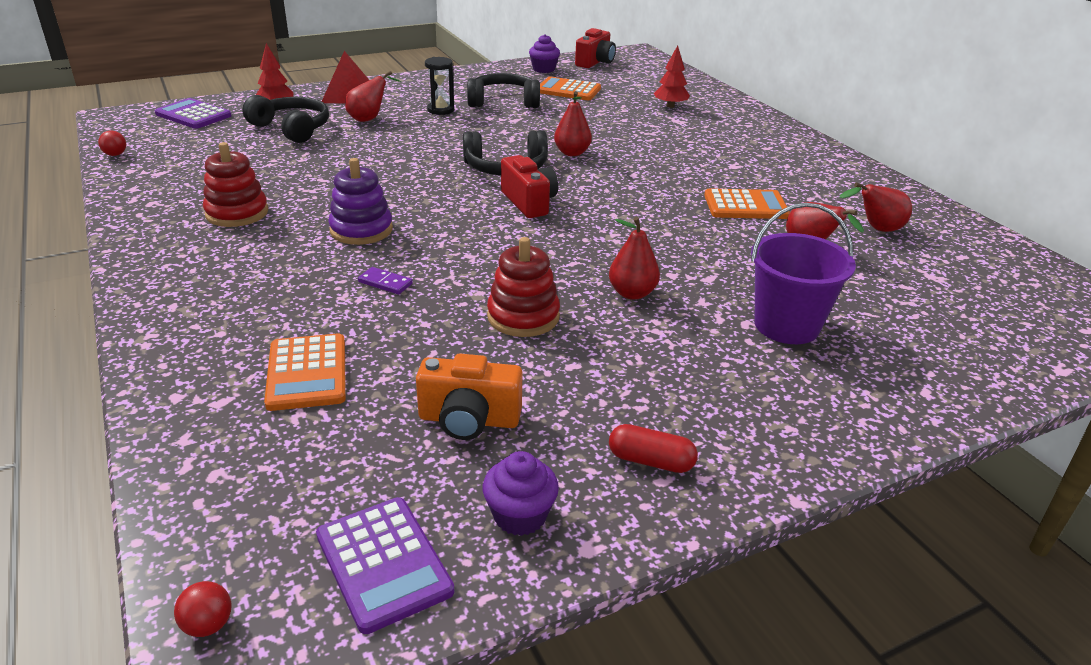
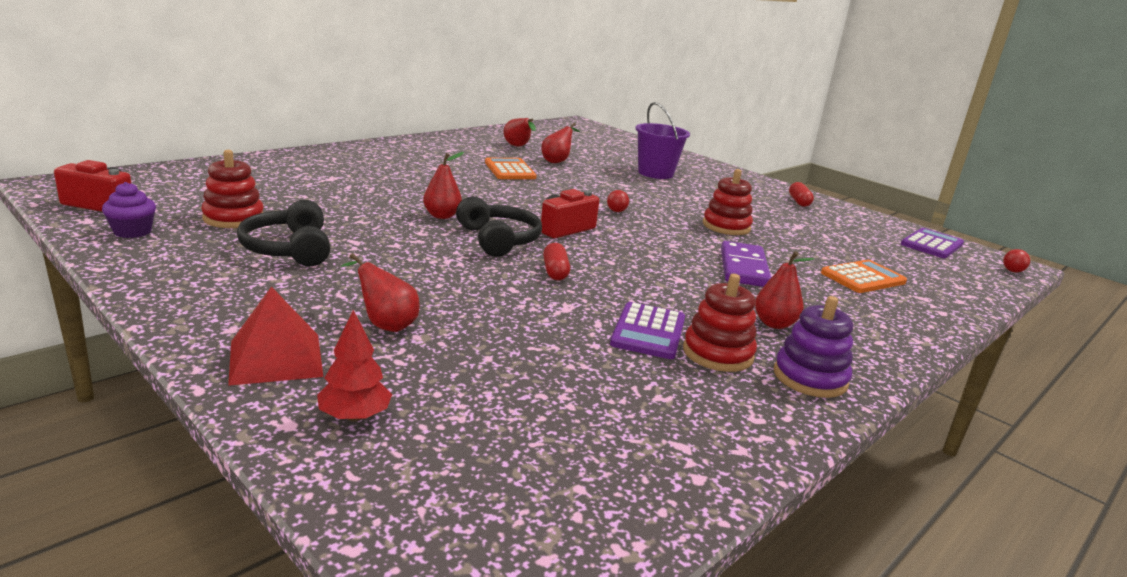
camera: 110 degrees left, 10 degrees down
red ball [98,131,126,156] -> red ball moved to [607,190,629,212]
purple calculator [155,98,231,129] -> purple calculator moved to [610,302,685,359]
black headphones [242,95,329,143] -> none
purple stacking toy [328,158,393,245] -> purple stacking toy moved to [774,296,853,398]
purple domino [358,267,413,294] -> purple domino [721,241,771,287], size x2.14
orange camera [416,354,523,440] -> none
black hourglass [425,57,454,115] -> none
purple cupcake [483,451,559,536] -> none
orange calculator [540,77,601,100] -> red stacking toy [201,150,264,228]
red pear [609,217,660,300] -> red pear moved to [755,251,815,329]
red tree [654,45,690,108] -> none
none -> red capsule [543,243,570,280]

